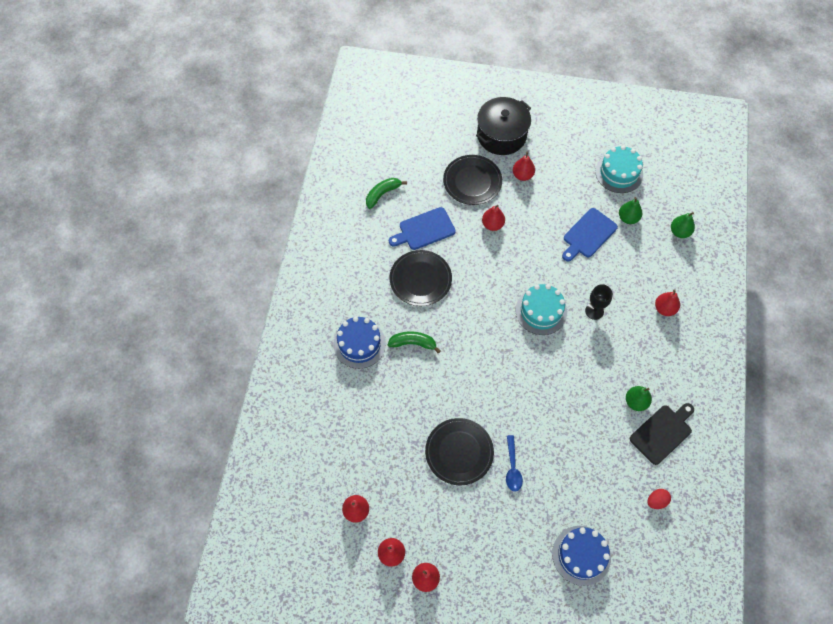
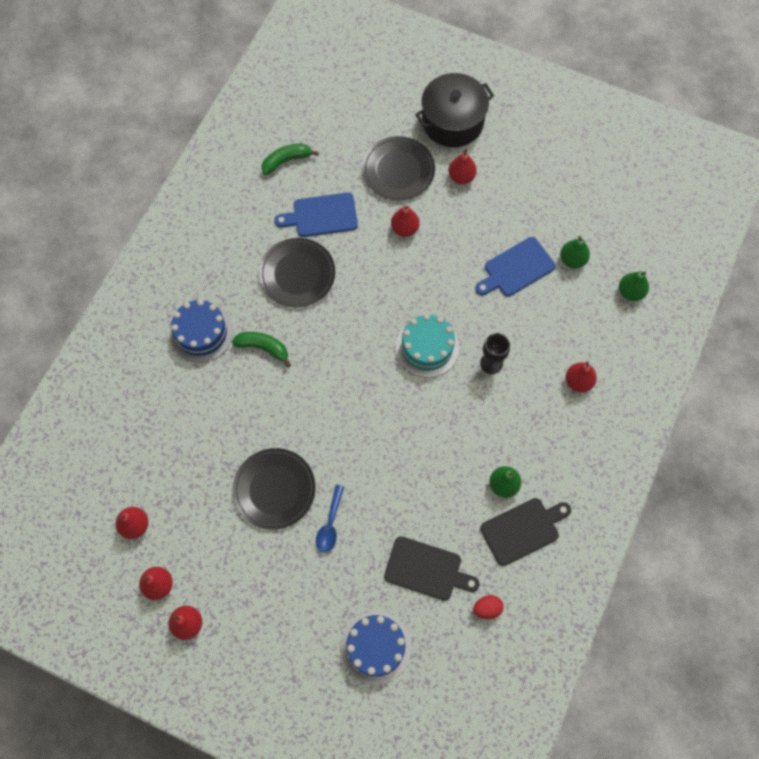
camera: 15 degrees right, 5 degrees up
turquoise cake [595,145,643,193] -> none
none -> black cutting board [384,536,480,601]

